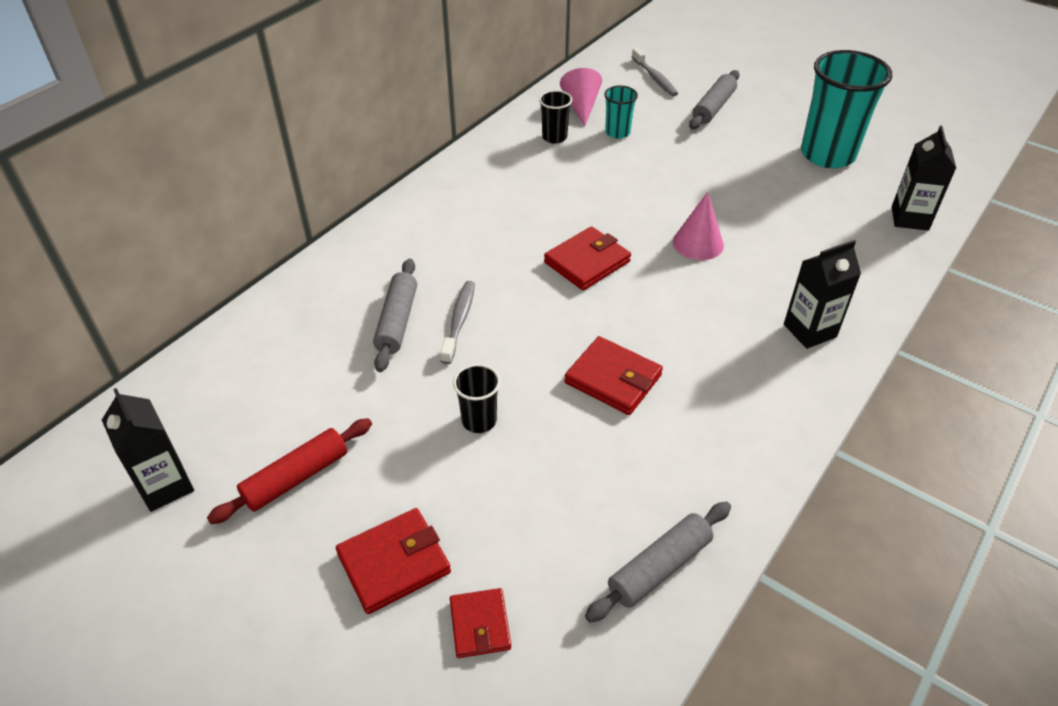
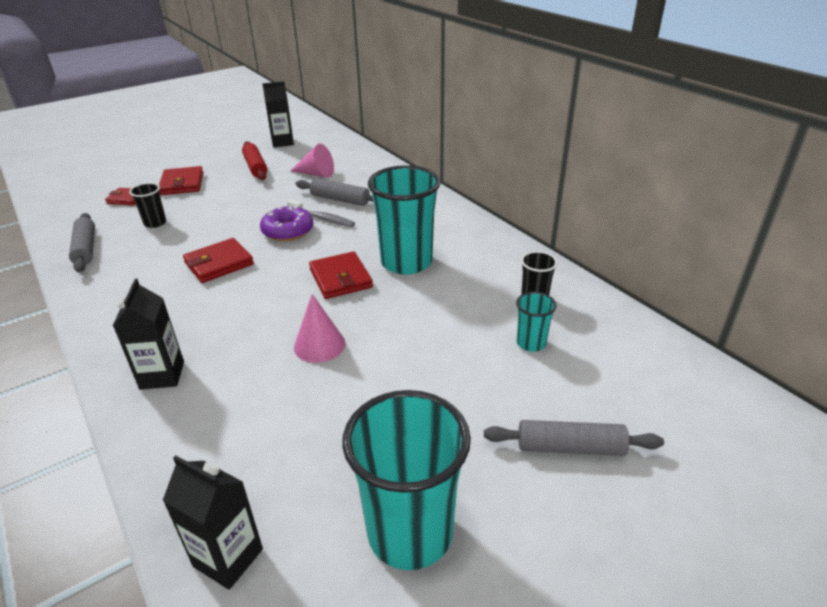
camera: 110 degrees right, 10 degrees down
black cup [453,364,501,433] -> black cup moved to [129,183,166,228]
pink cone [560,68,602,126] -> pink cone moved to [291,144,334,178]
grey toothbrush [632,48,678,97] -> none
grey rolling pin [689,70,740,129] -> grey rolling pin turned 45 degrees counterclockwise [484,420,664,456]
none -> purple donut [260,205,313,241]
none -> turquoise cup [368,165,440,275]

